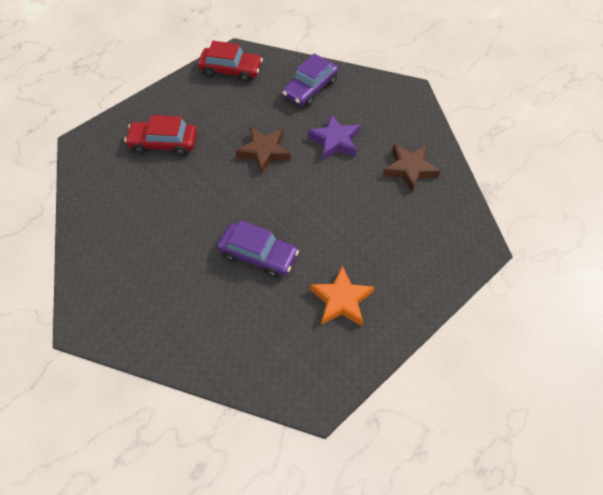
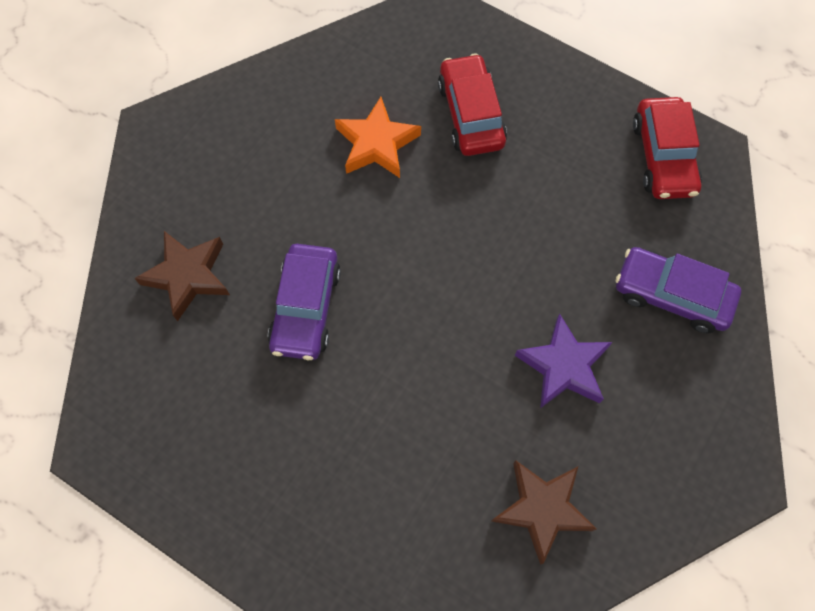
camera: 75 degrees right, 10 degrees up
brown star [236,127,291,175] -> brown star moved to [134,231,230,321]
orange star [310,265,374,326] -> orange star moved to [335,97,421,178]

